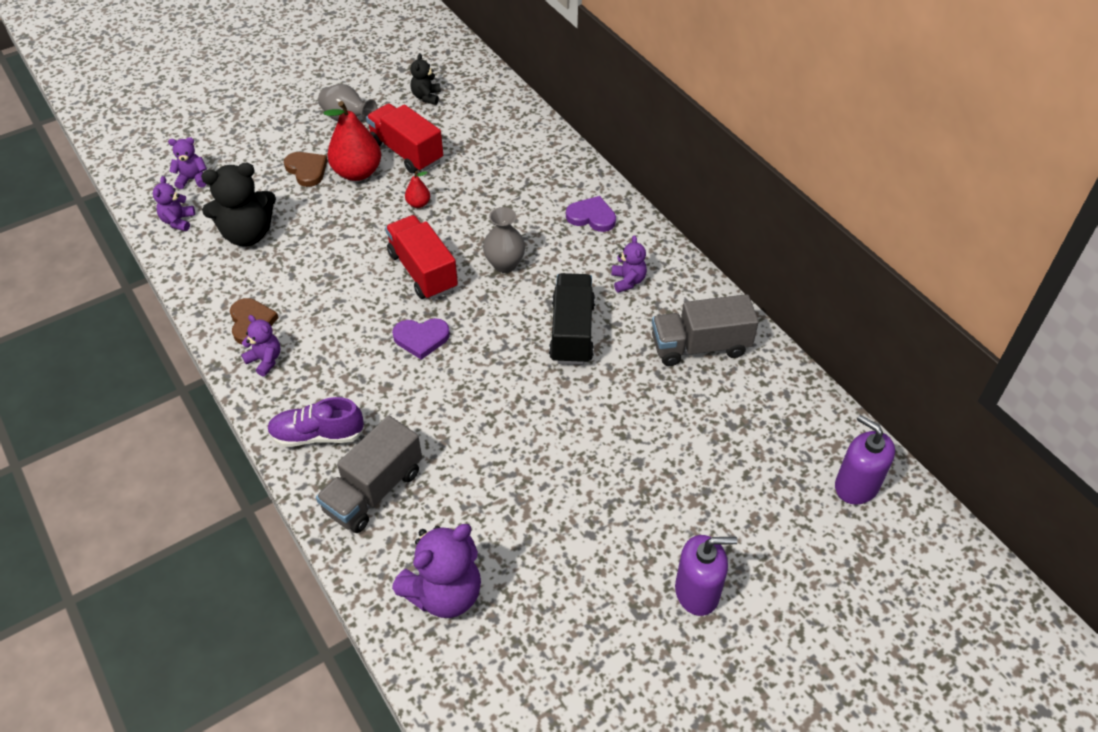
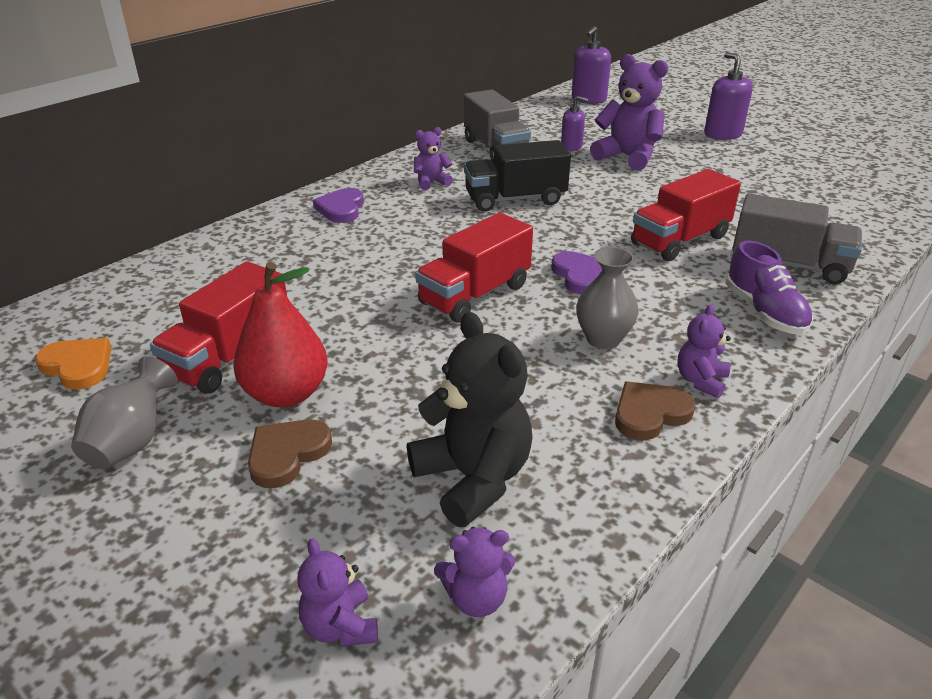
camera: 105 degrees left, 15 degrees down
purple teddy bear [392,524,481,618] -> purple teddy bear moved to [590,54,668,171]
red pear [405,171,430,208] -> none
black teddy bear [410,53,441,105] -> orange heart [35,338,112,390]
grey vase [483,207,525,273] -> grey vase moved to [576,247,639,349]
none -> purple soap dispenser [561,96,588,151]
none -> red truck [631,169,741,261]

